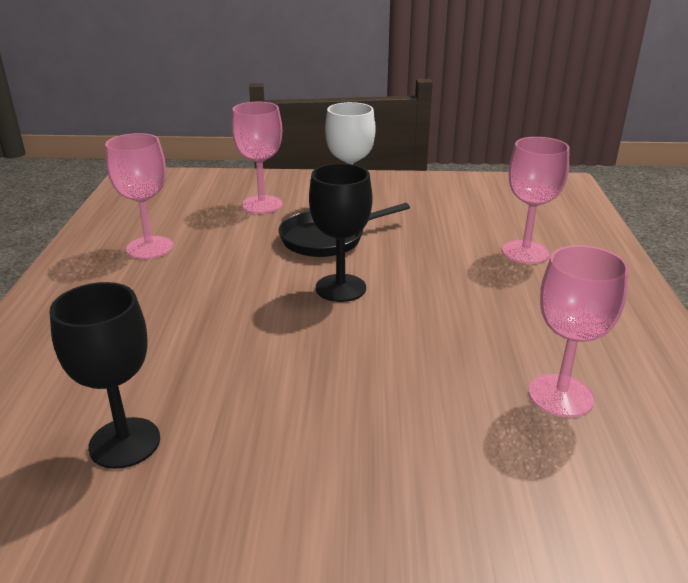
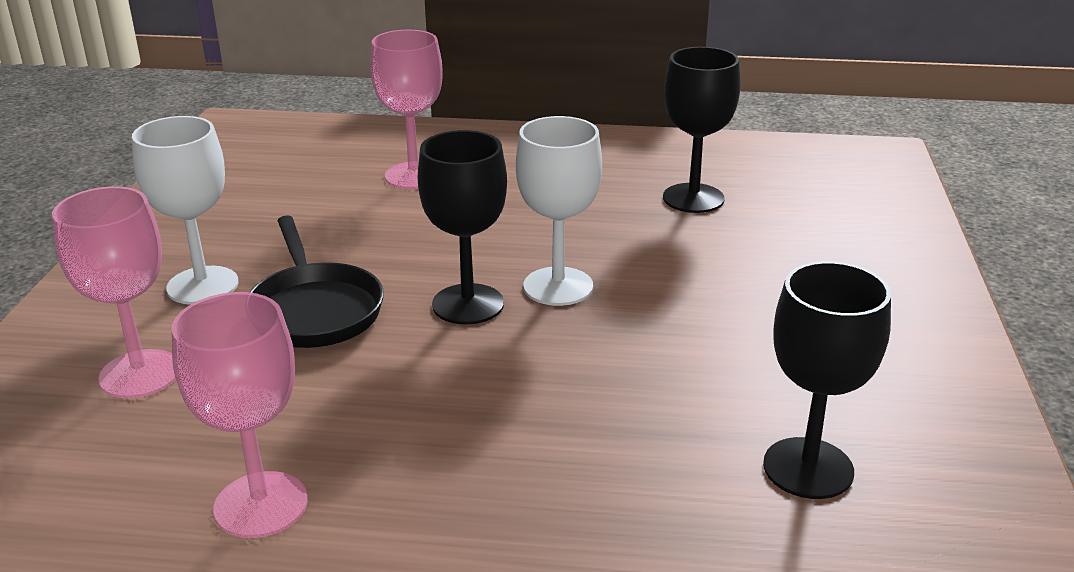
camera: 85 degrees left, 0 degrees up
pink goblet [528,245,629,417] -> black goblet [663,47,740,213]
none -> white goblet [516,116,602,306]

